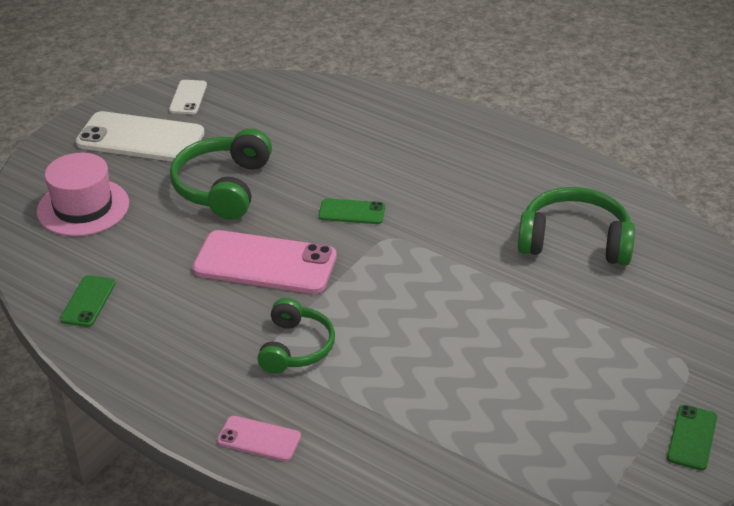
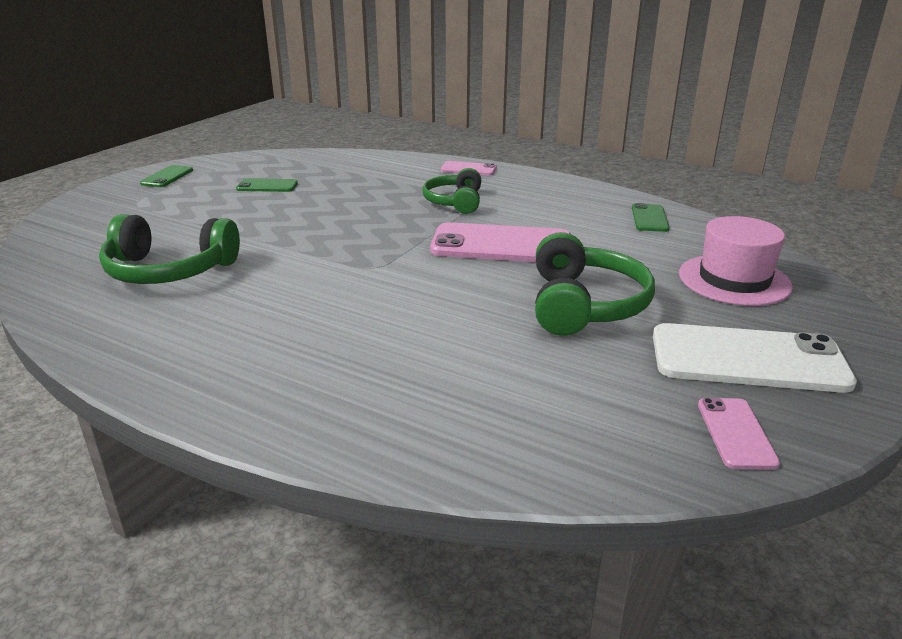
camera: 175 degrees right, 10 degrees down
white phone [169,80,207,114] -> pink phone [698,398,780,470]
green phone [319,198,385,224] -> green phone moved to [236,178,298,192]

